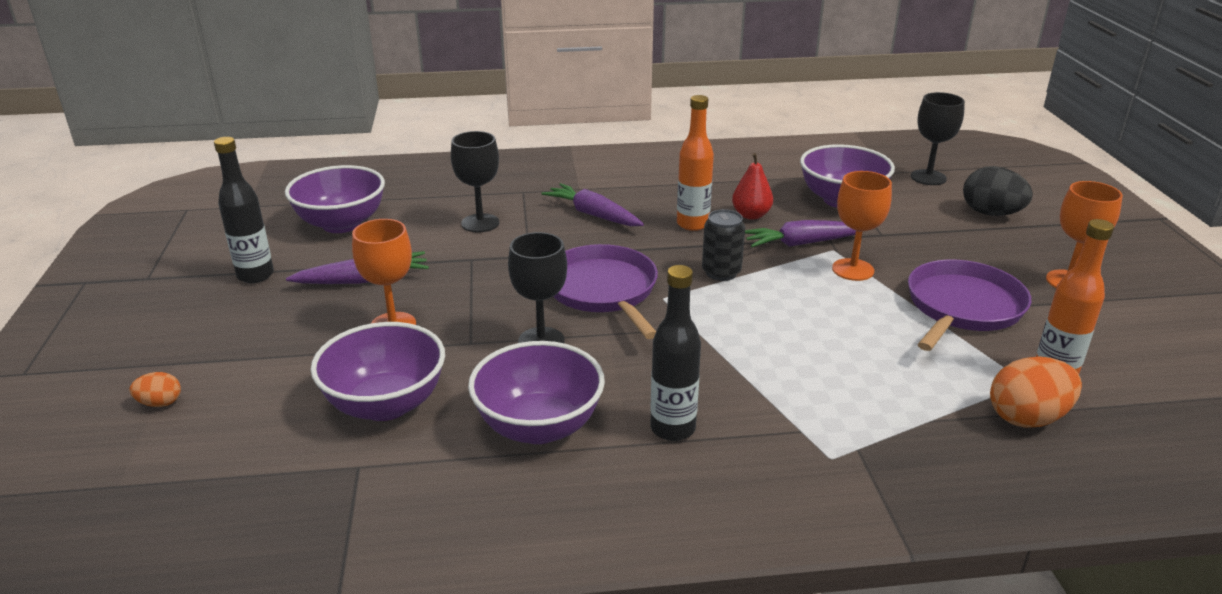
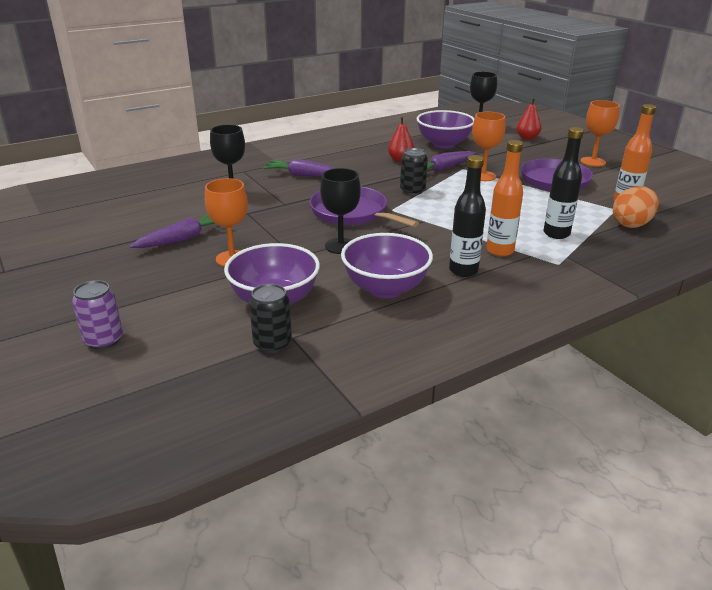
camera: 25 degrees left, 0 degrees up
orange egg [130,372,181,407] -> purple can [72,280,123,350]
black bottle [214,137,274,283] -> black bottle moved to [543,127,584,239]
purple bowl [285,165,385,233] -> none
orange bottle [677,95,714,231] -> orange bottle moved to [486,140,523,257]
black egg [963,166,1033,216] -> red pear [516,98,542,140]
none -> black can [249,284,292,353]

